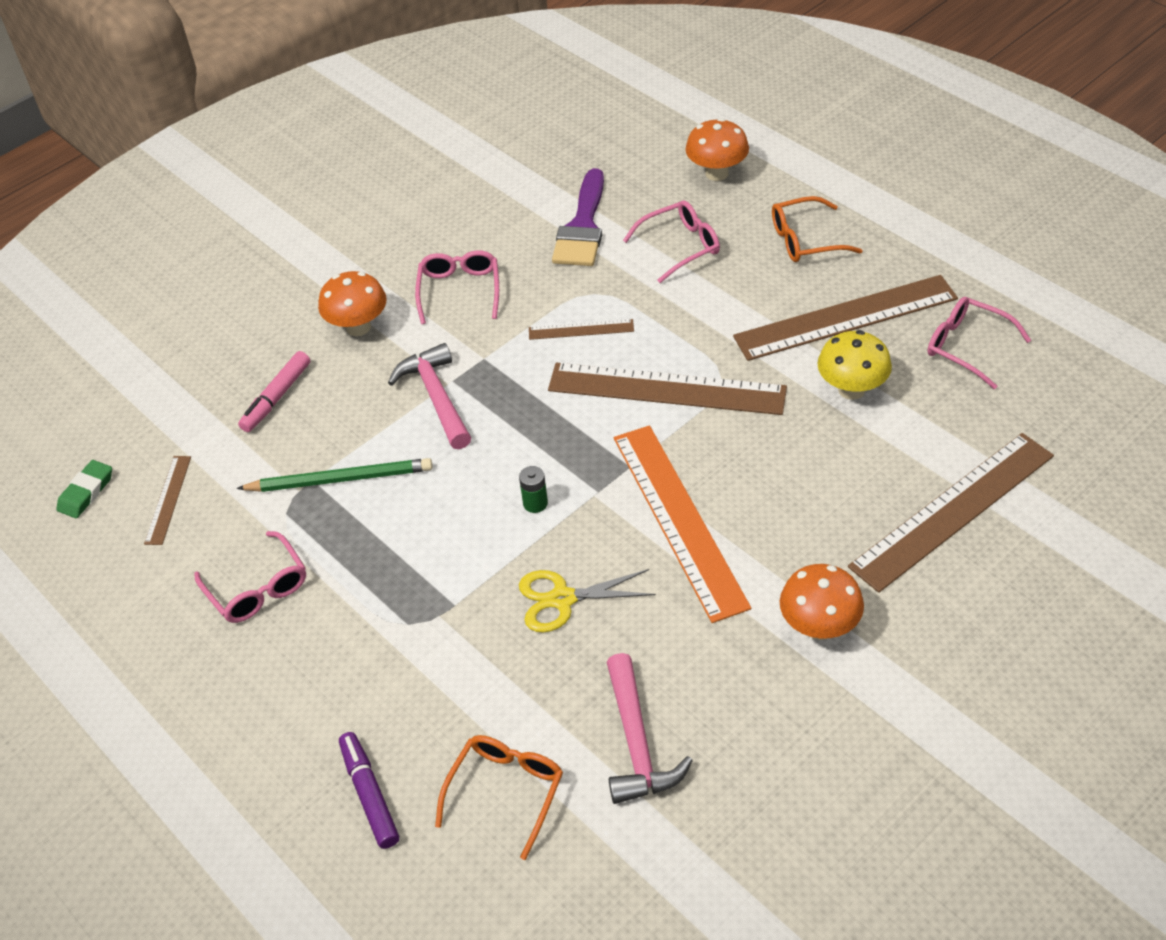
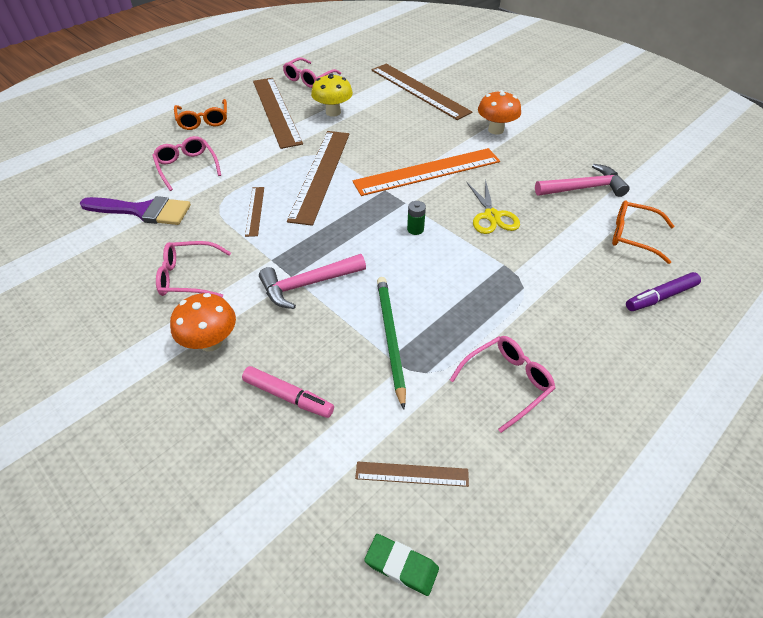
camera: 95 degrees left, 0 degrees up
orange mushroom [685,118,749,181] -> none

